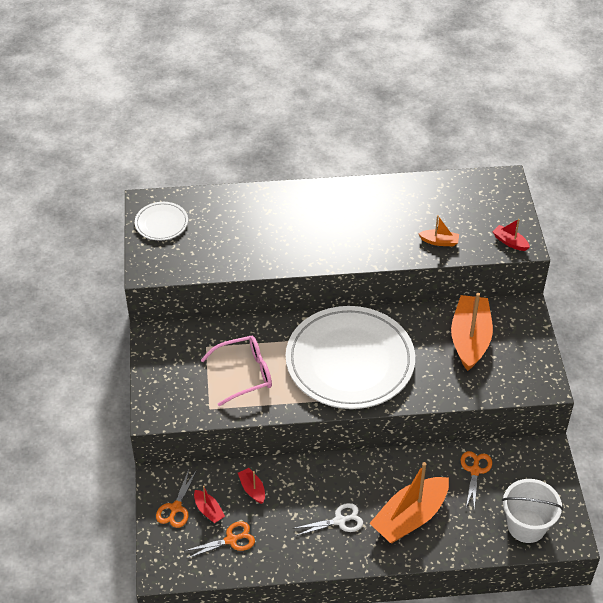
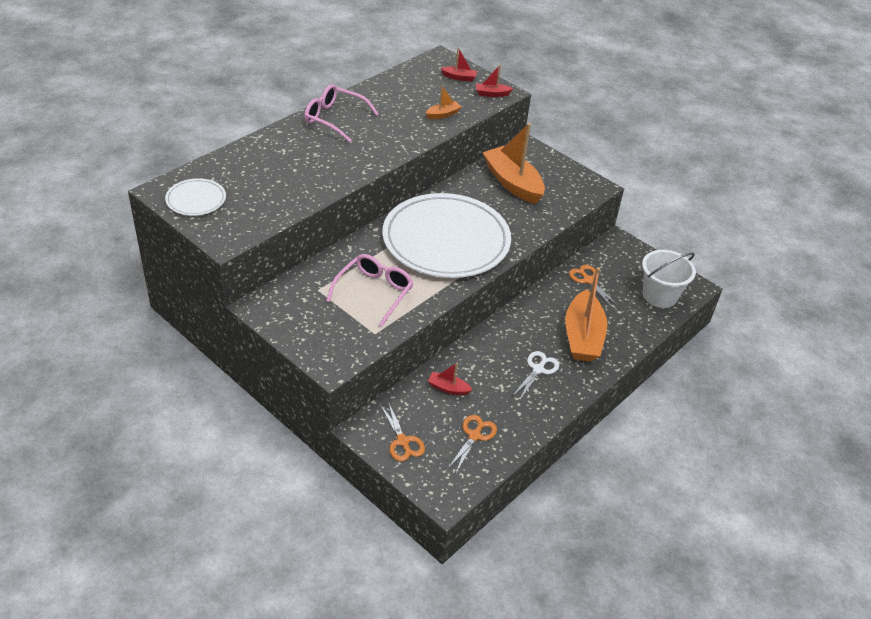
camera: 45 degrees left, 5 degrees down
red boat [194,486,225,524] -> red boat moved to [441,47,477,82]
none -> pink glasses [304,84,379,142]

